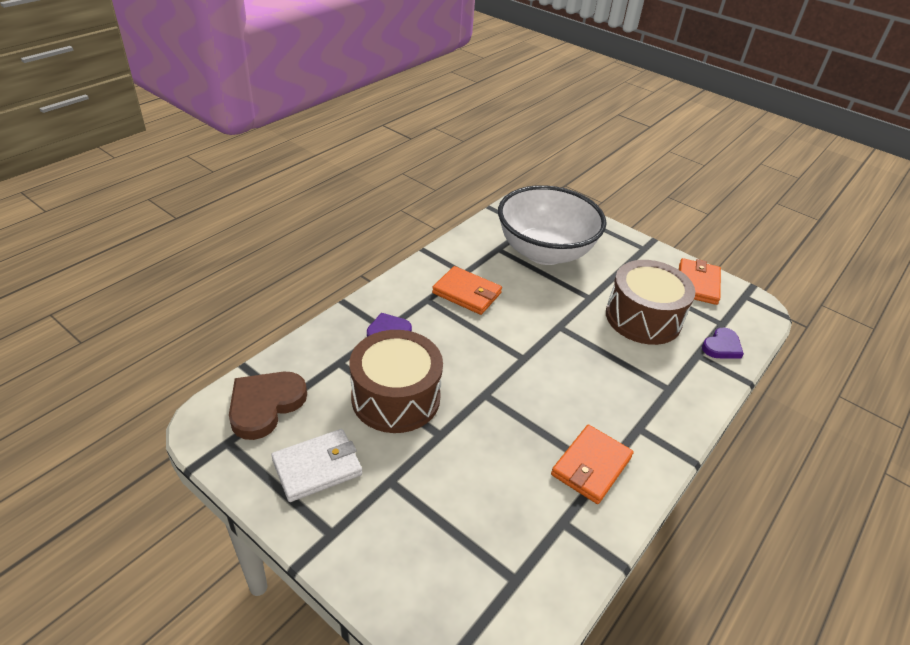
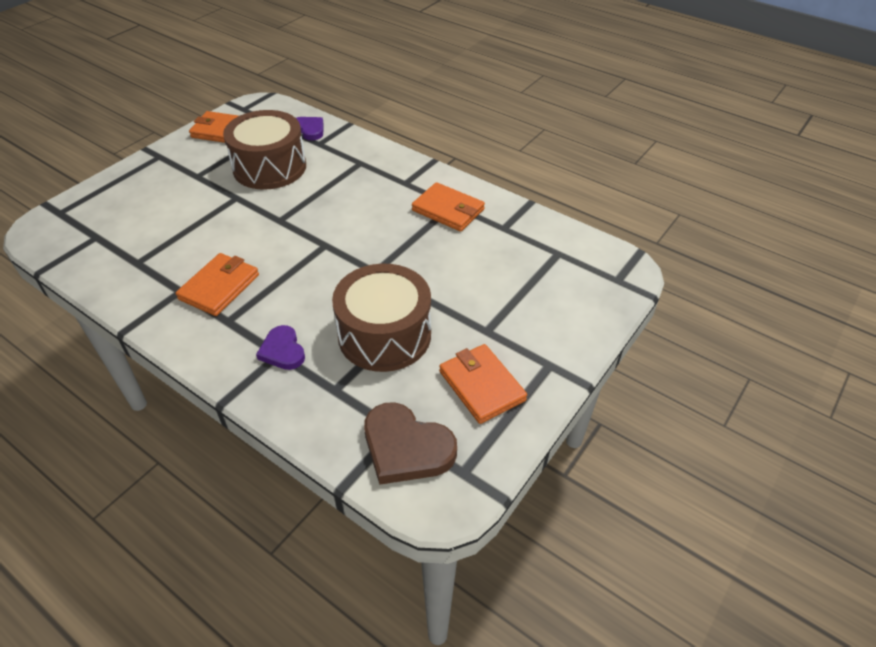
camera: 90 degrees left, 5 degrees up
white wallet [271,429,362,502] -> orange wallet [439,344,527,424]
white bowl [498,185,607,265] -> none

